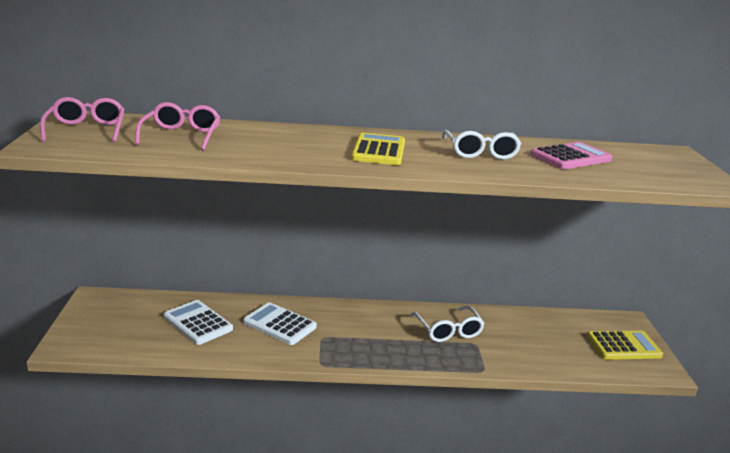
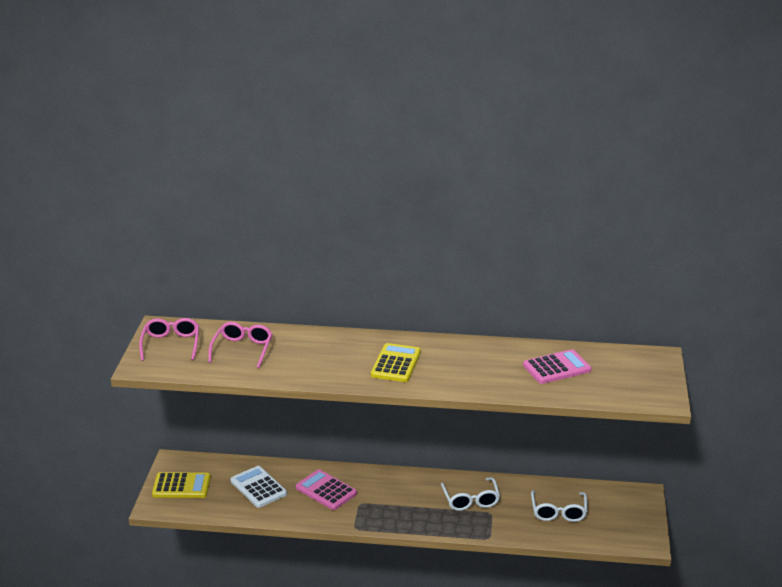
camera: 10 degrees right, 5 degrees up
white calculator [243,302,317,345] -> pink calculator [296,469,357,510]
white glasses [442,130,522,160] -> white glasses moved to [531,490,587,522]
yellow calculator [587,331,663,360] -> yellow calculator moved to [152,472,211,498]

